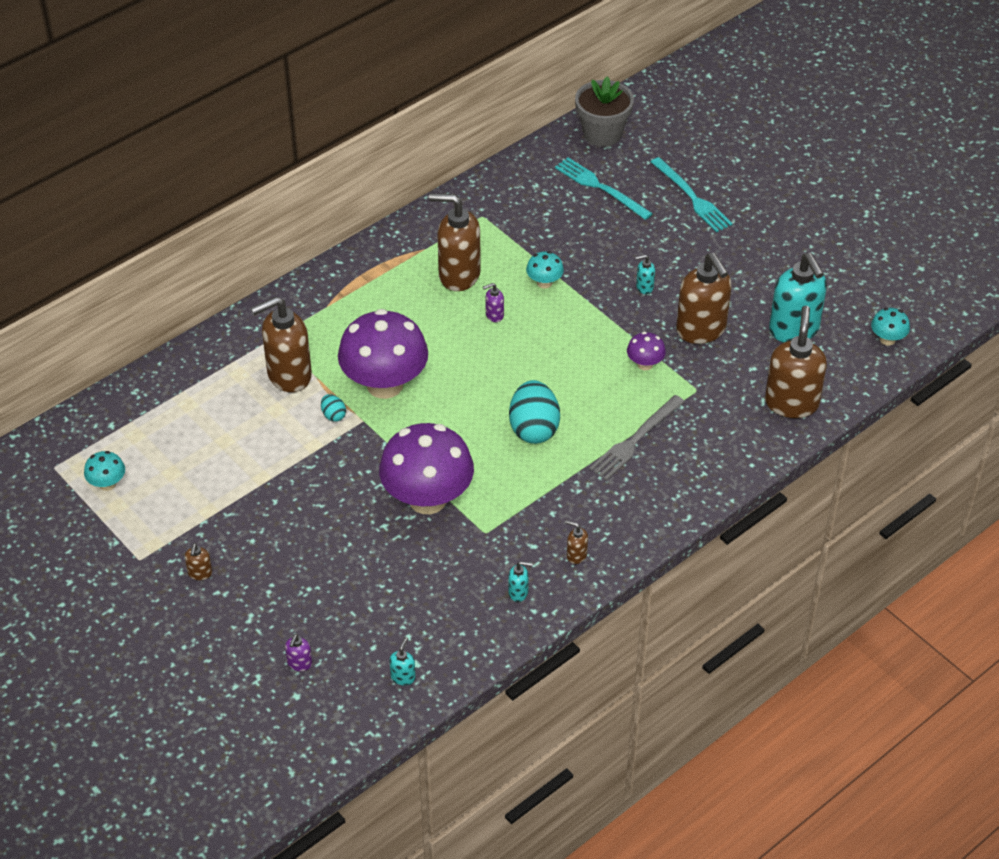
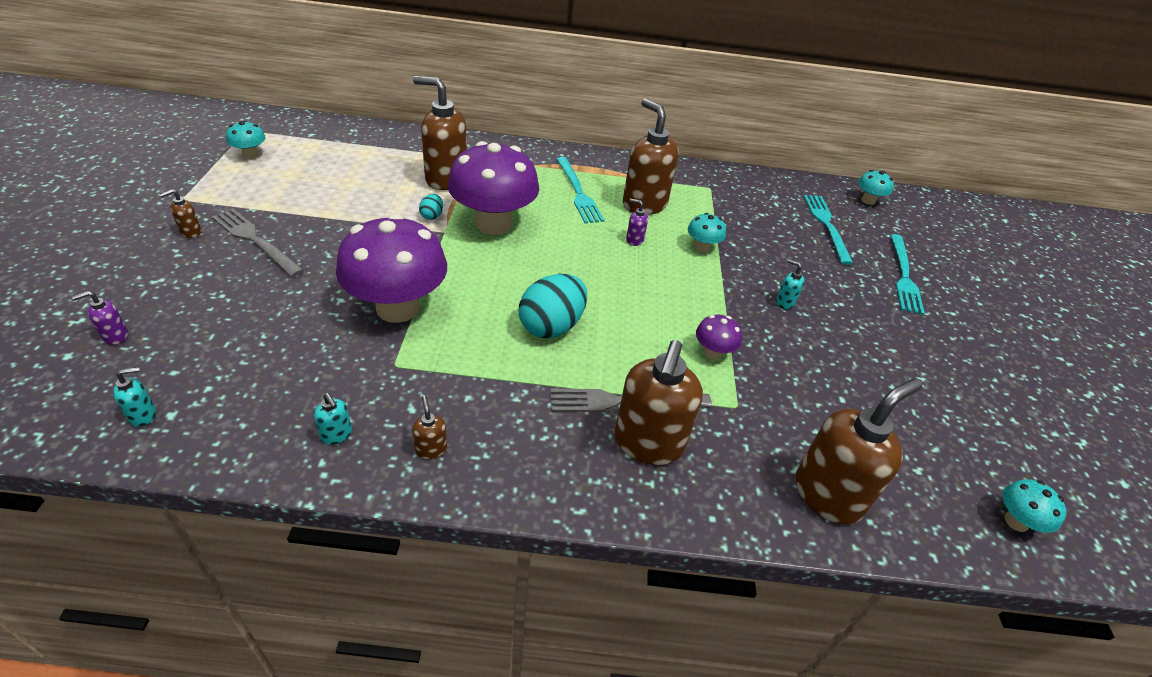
camera: 40 degrees right, 5 degrees down
grey flower pot [575,76,634,147] -> turquoise mushroom [858,170,894,205]
brown soap dispenser [676,253,732,344] -> brown soap dispenser moved to [614,340,703,465]
turquoise soap dispenser [769,253,827,342] -> none
none -> grey fork [212,209,304,277]
none -> turquoise fork [556,157,604,224]

